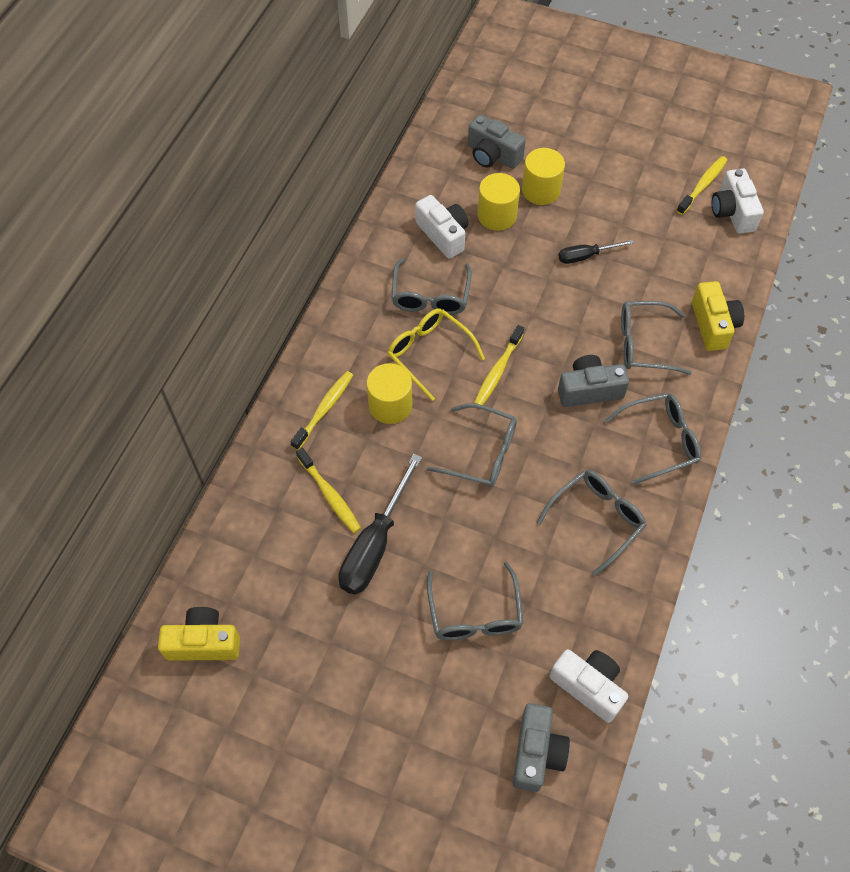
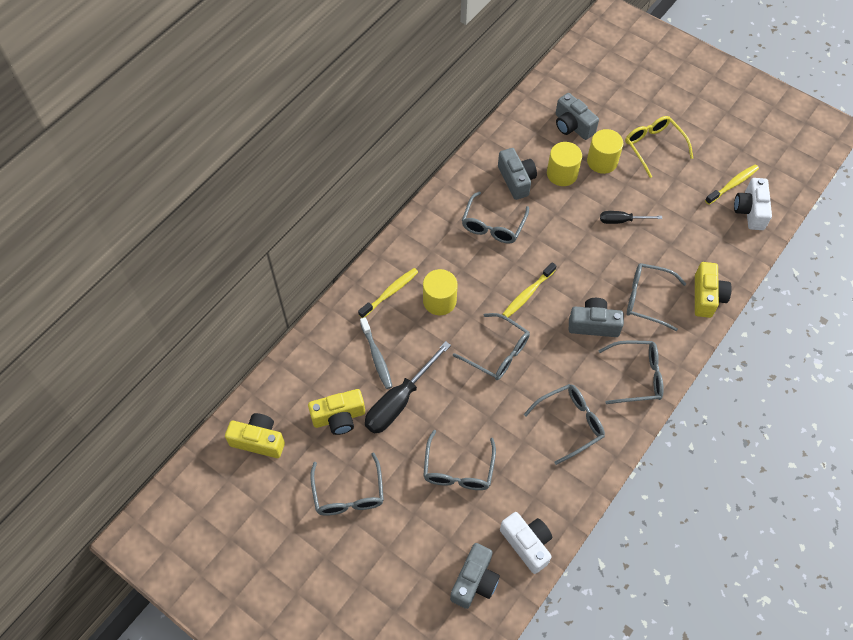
camera: 15 degrees right, 0 degrees up
yellow toothbrush [296,448,361,533] -> grey toothbrush [360,317,393,389]
yellow glasses [387,308,485,401] -> yellow glasses moved to [625,116,693,178]
white camera [415,195,469,259] -> grey camera [498,148,537,200]
none -> yellow camera [308,389,365,435]
none -> grey glasses [310,453,384,516]

